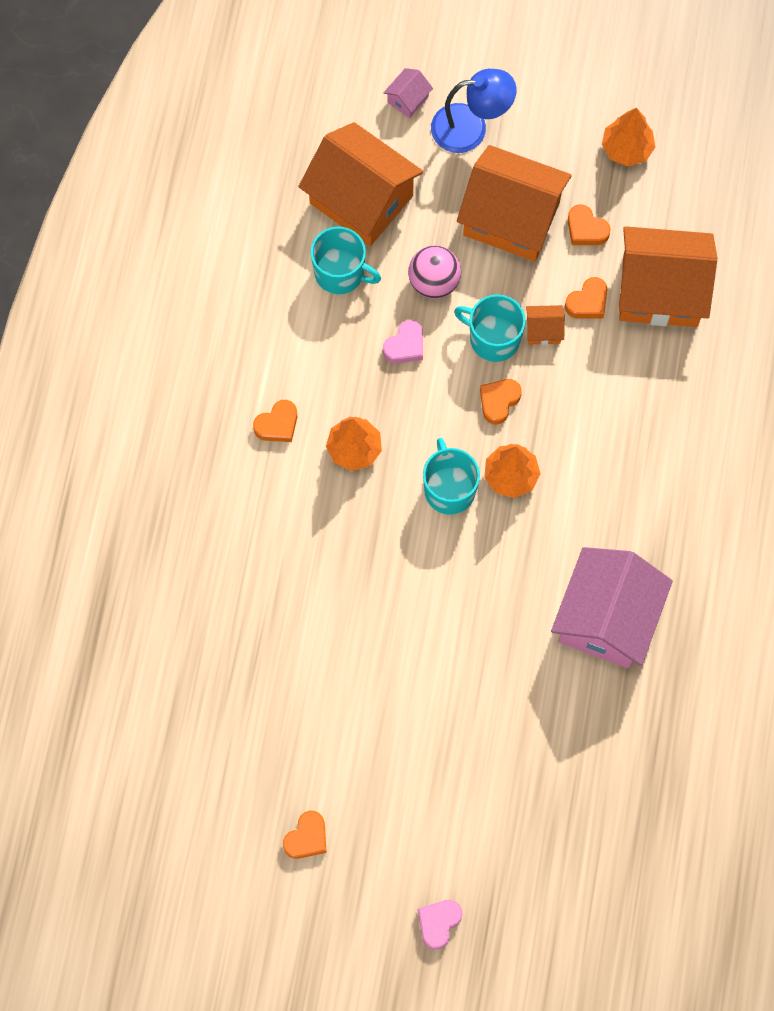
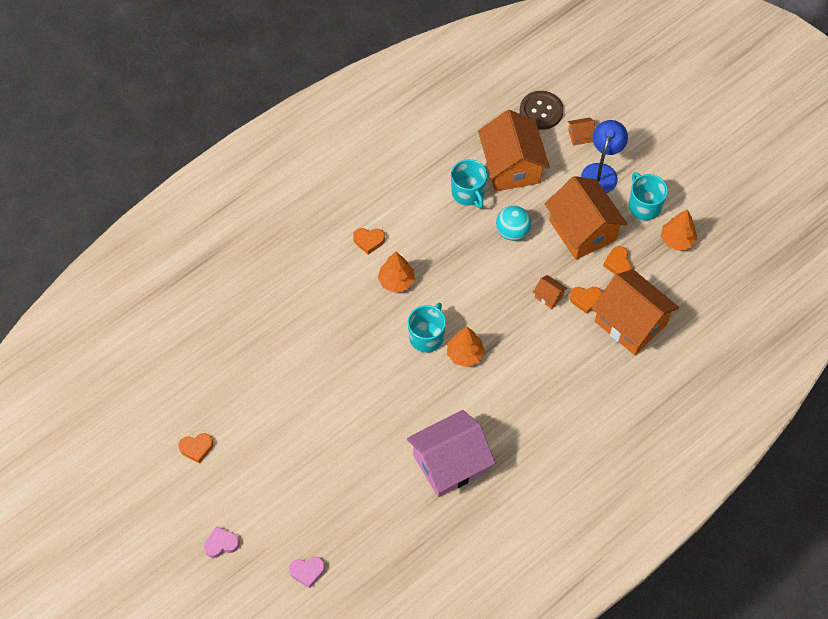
camera: 40 degrees right, 10 degrees down
pink house [383,68,433,118] -> orange house [568,118,595,145]
pink heart [383,320,423,364] -> pink heart moved to [289,557,325,588]
pink ball [408,245,461,299] -> turquoise ball [496,206,531,241]
blue lamp [431,69,516,153] -> blue lamp turned 105 degrees counterclockwise [581,120,628,193]
turquoise mug [454,294,526,362] -> turquoise mug moved to [629,172,668,221]
orange heart [480,379,522,425] -> none
none -> brown button [520,91,564,130]

